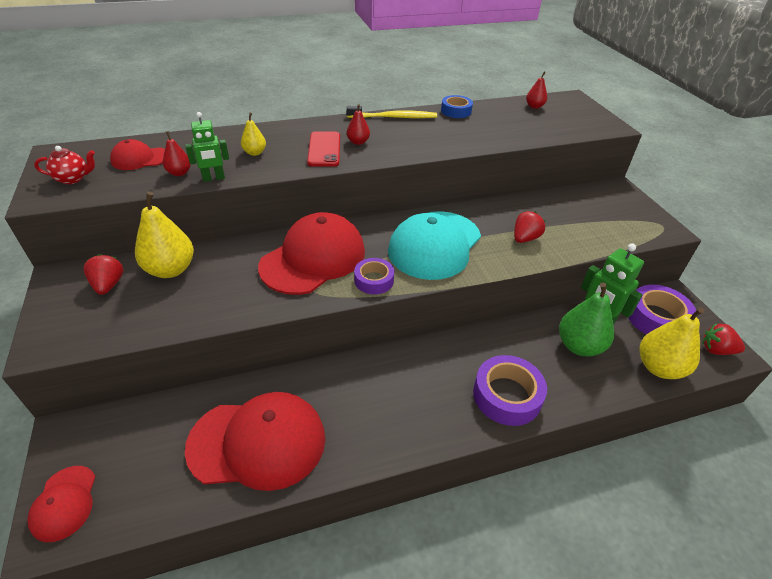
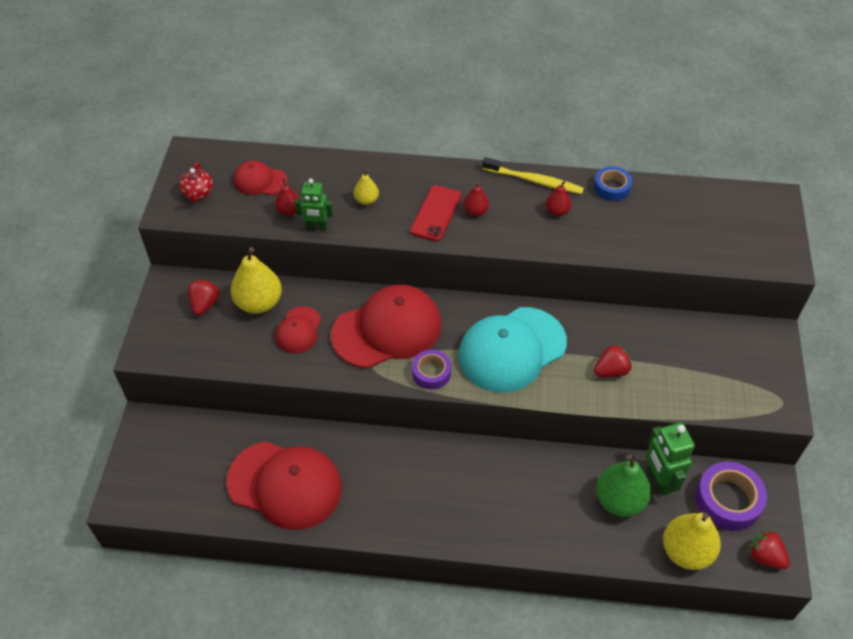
camera: 25 degrees right, 10 degrees up
red cap [28,466,96,542] -> red cap moved to [276,306,321,353]
red teapot [34,146,95,184] -> red teapot turned 75 degrees clockwise [179,162,213,203]
purple tape [473,355,547,426] -> none
red pear [526,72,547,109] -> red pear moved to [546,181,571,216]

